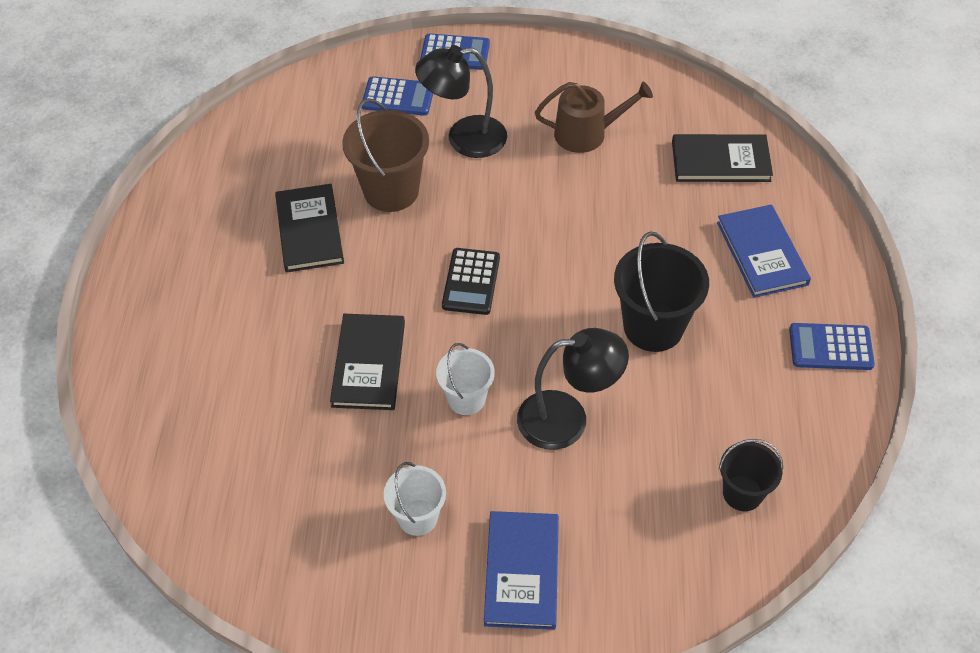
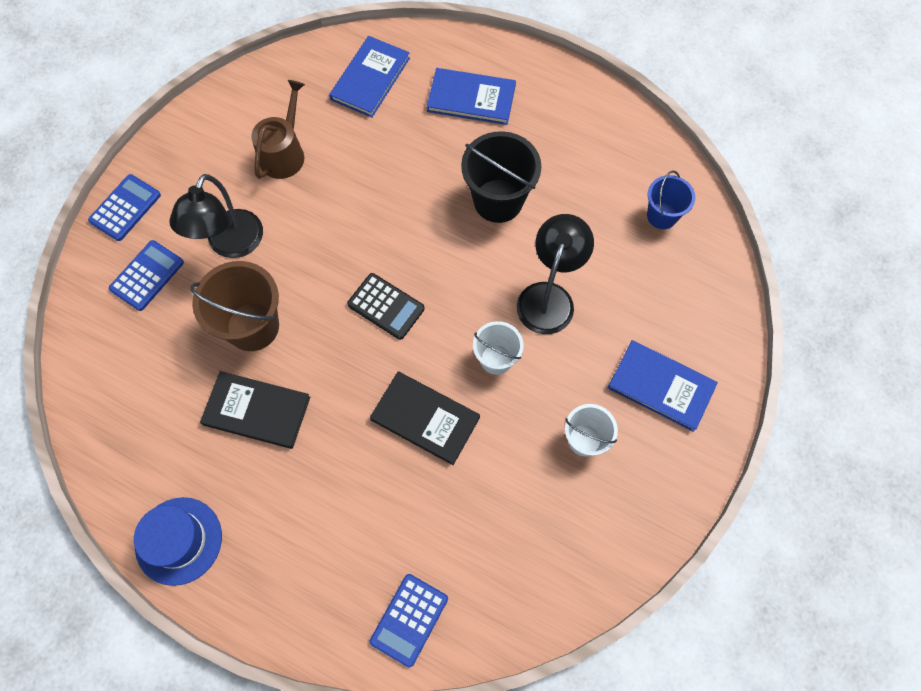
camera: 65 degrees left, 15 degrees up
black book [672,134,773,182] -> blue book [329,36,410,118]
black bucket [719,439,783,511] -> blue bucket [647,170,695,229]
blue calculator [789,323,875,370] -> blue calculator moved to [370,574,448,667]
none -> blue hat [134,497,222,586]

